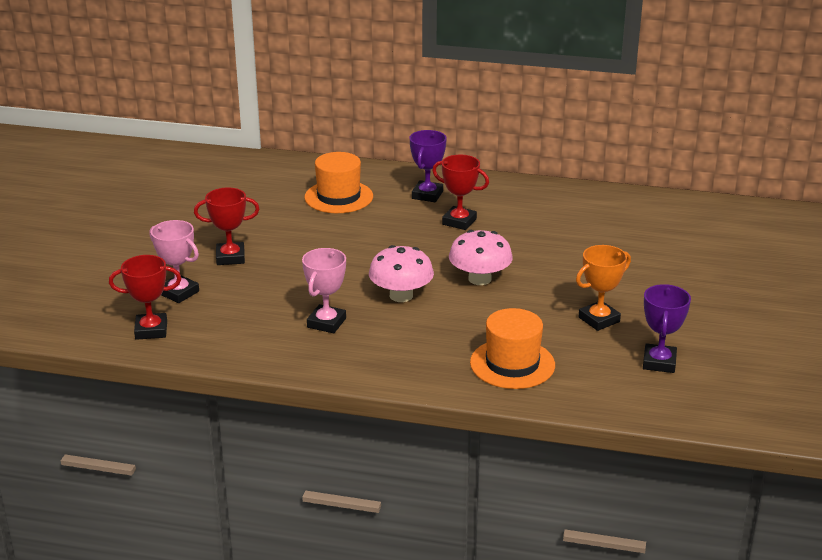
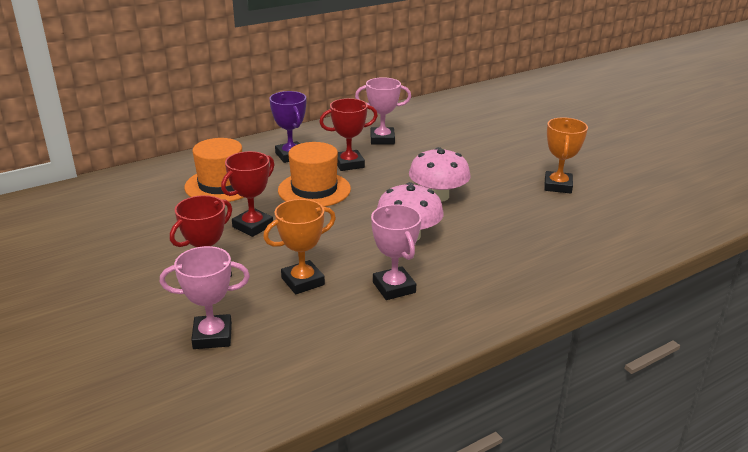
camera: 45 degrees left, 0 degrees up
red trophy [109,255,181,340] -> red trophy moved to [221,151,274,237]
orange hat [470,308,555,389] -> orange hat moved to [278,142,351,207]
purple trophy [643,284,691,373] -> none
none -> orange trophy [263,199,336,294]
none -> pink trophy [355,77,411,144]

